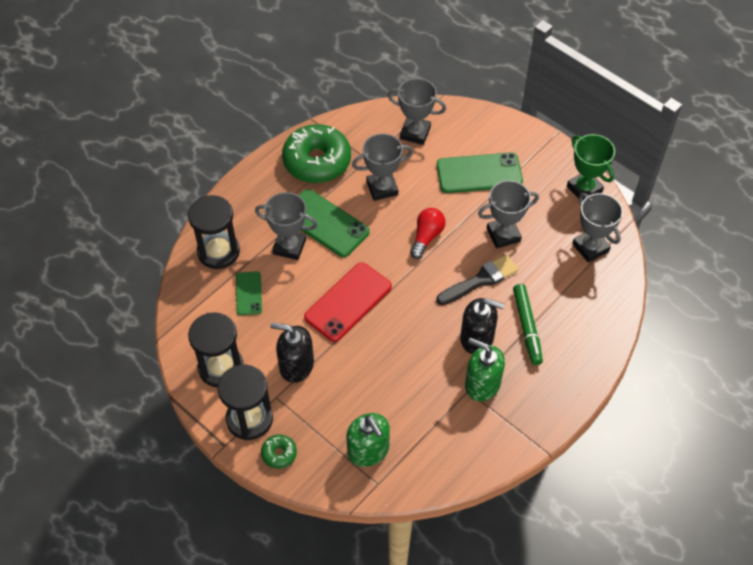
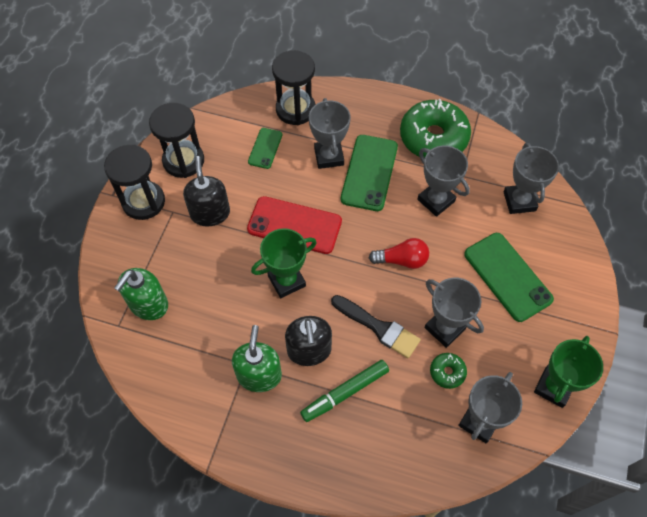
camera: 65 degrees right, 5 degrees up
green phone [236,271,262,315] -> green phone turned 45 degrees counterclockwise [248,128,282,169]
green donut [261,434,297,469] -> green donut moved to [430,353,467,389]
none -> green trophy [251,228,317,298]

